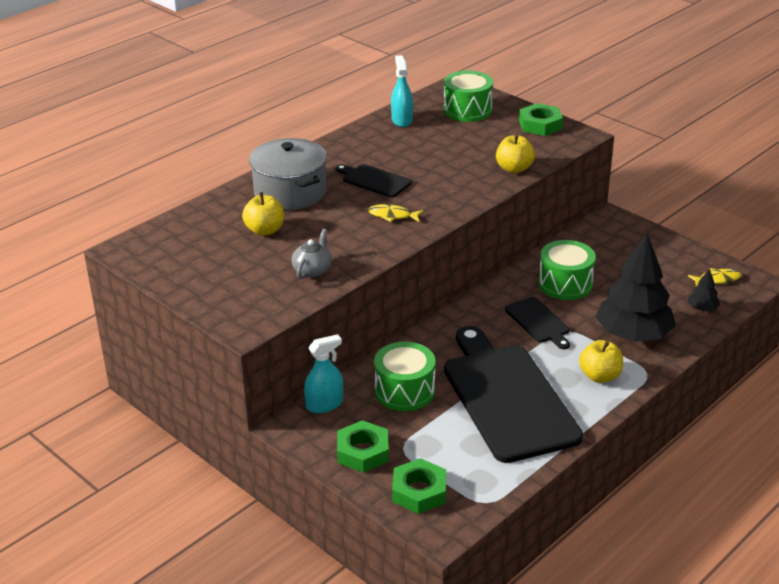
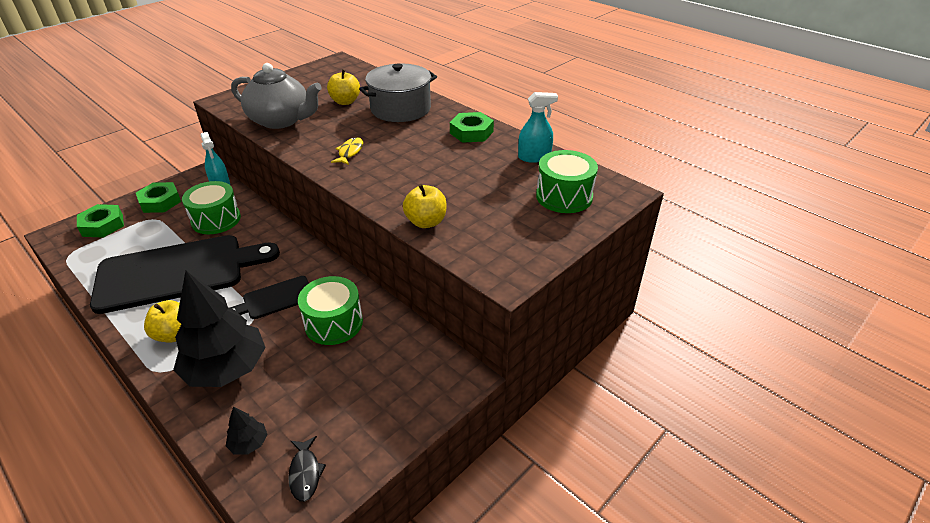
camera: 90 degrees right, 5 degrees up
grey teapot [291,229,332,279] -> grey teapot [231,63,322,129], size x2.03
black cutting board [335,164,412,197] -> none
green nut [519,103,563,136] -> green nut moved to [450,112,494,143]
yellow fish [688,268,741,287] -> black fish [288,436,326,502]

